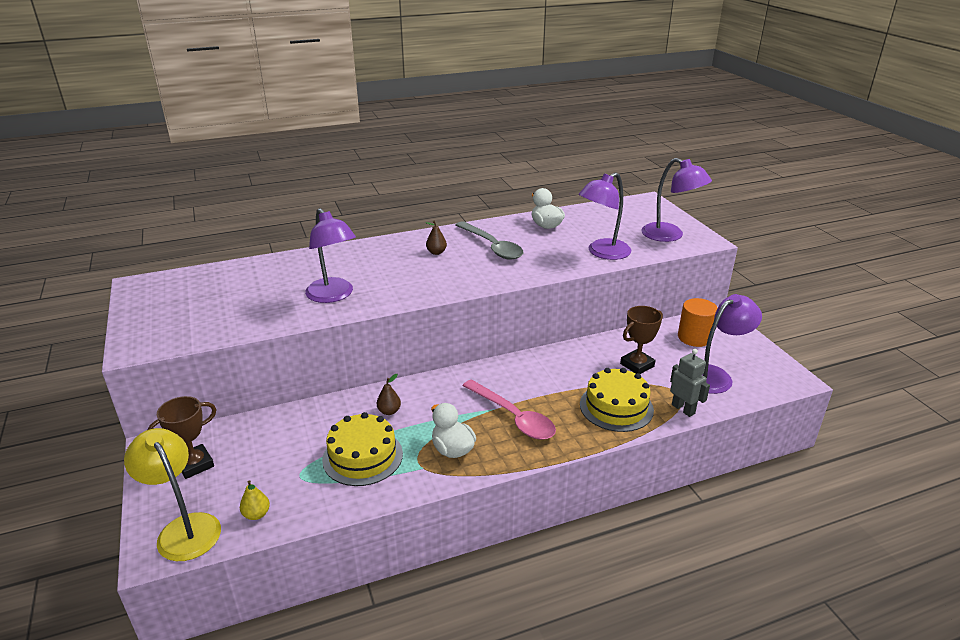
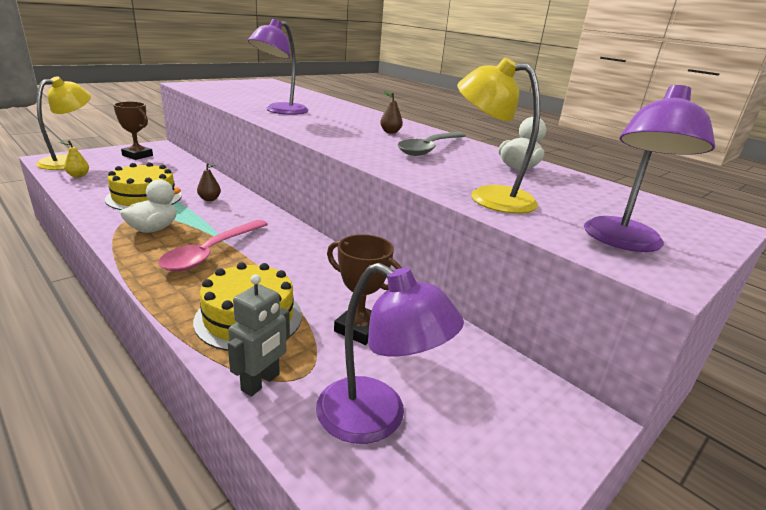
camera: 65 degrees right, 5 degrees down
purple lamp [579,172,631,260] -> yellow lamp [457,57,540,214]
orange cylinder [678,298,718,347] -> none

